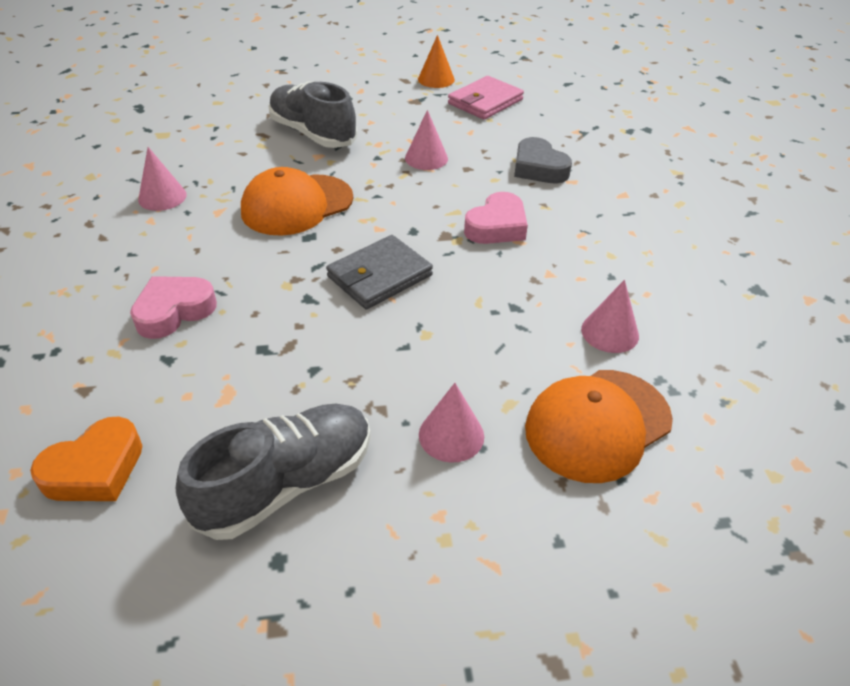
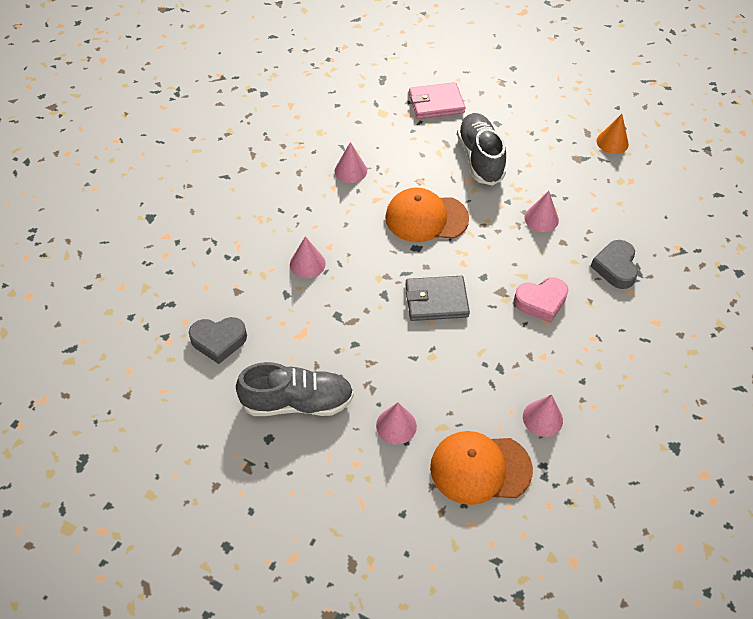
camera: 35 degrees right, 10 degrees up
orange heart [30,416,142,501] -> grey heart [189,317,247,364]
pink heart [130,276,217,339] -> pink cone [290,236,326,278]
pink wallet [448,76,524,120] -> pink wallet moved to [409,82,465,119]

